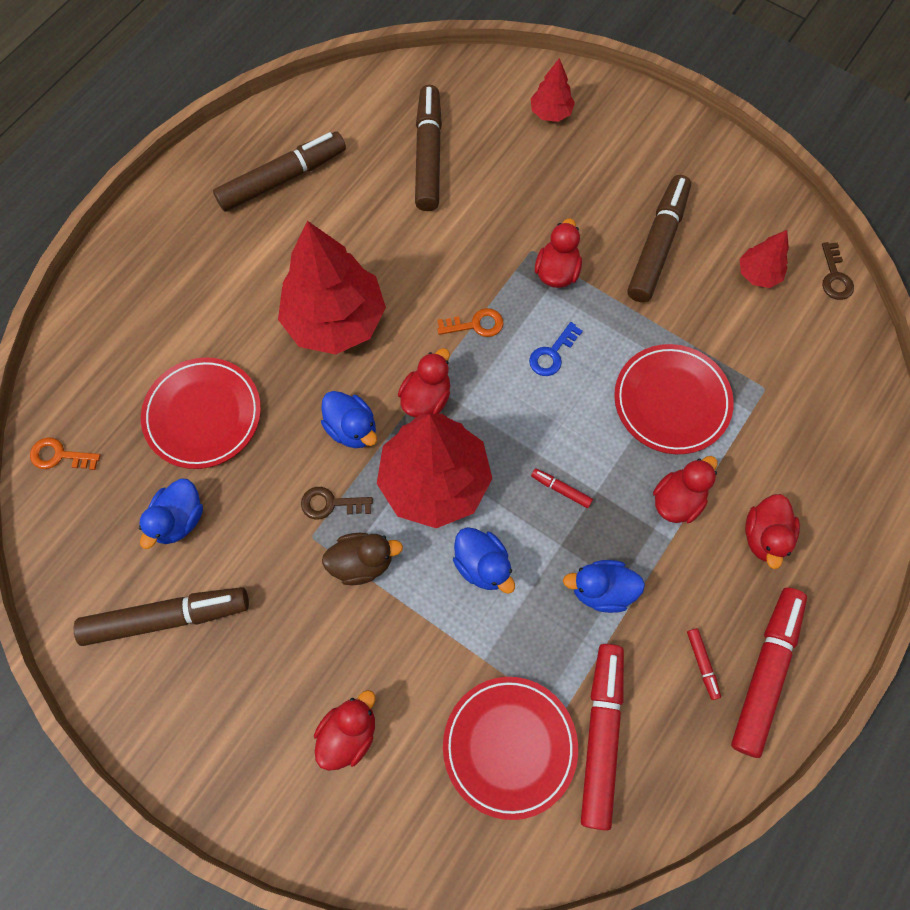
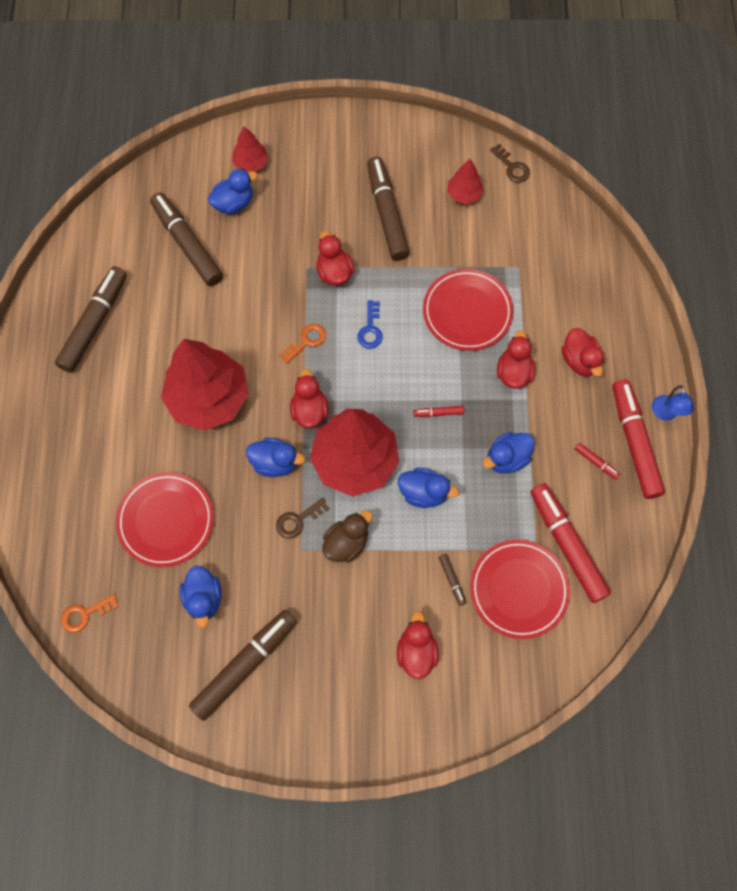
camera: 35 degrees left, 0 degrees up
none -> blue duck [208,169,258,214]
none -> brown marker [439,554,466,606]
none -> blue lamp [652,385,694,421]

